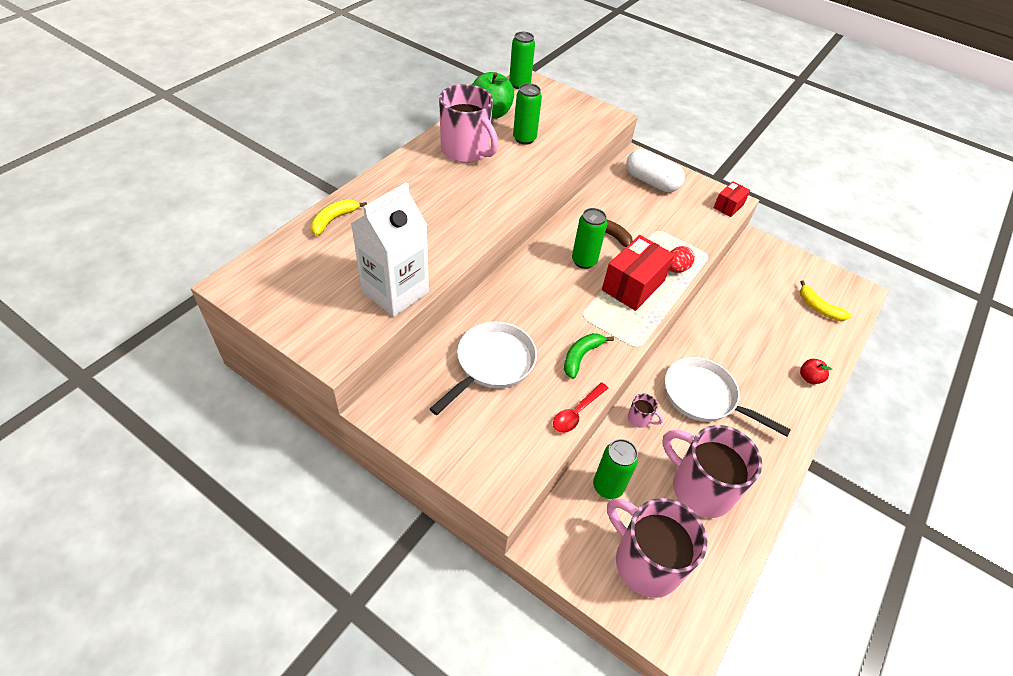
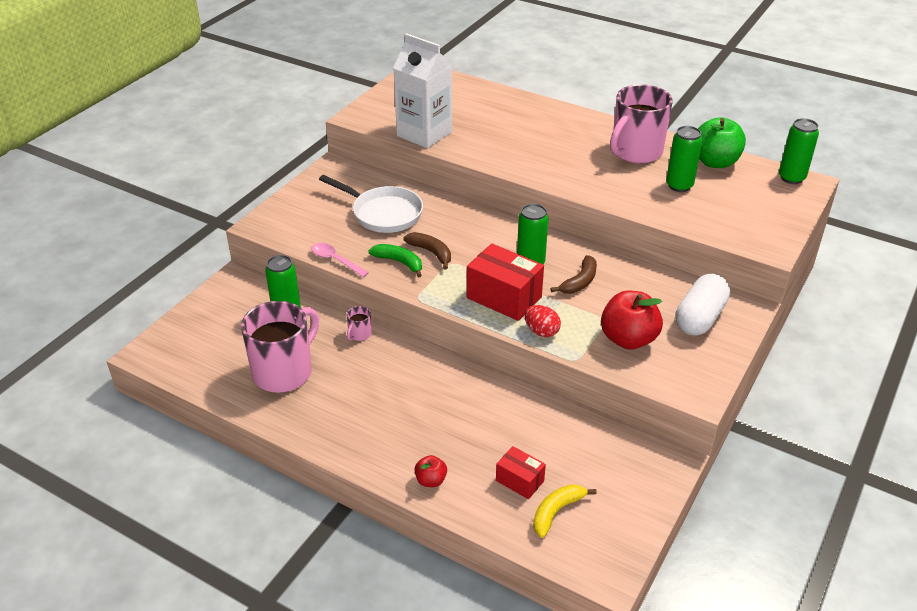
camera: 90 degrees right, 10 degrees down
yellow banana [311,199,367,236] -> none
red spoon [553,383,608,433] -> pink spoon [311,243,369,277]
pink mug [607,498,707,598] -> none
white pan [665,357,791,437] -> none
red box [714,181,750,217] -> red box moved to [496,446,546,499]
none -> brown banana [403,232,451,270]
none -> red apple [601,291,663,350]

